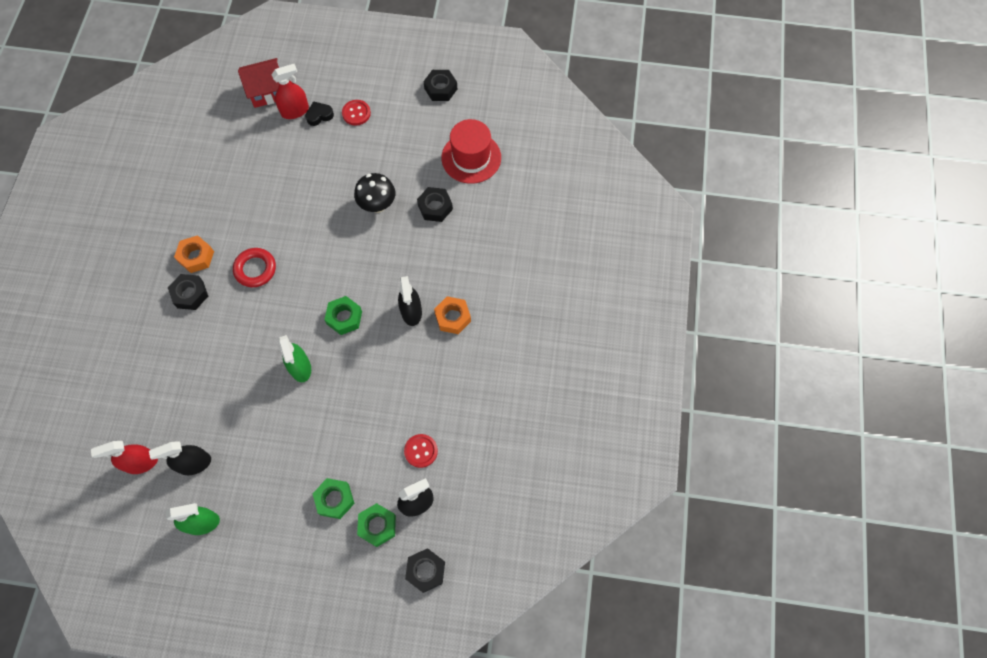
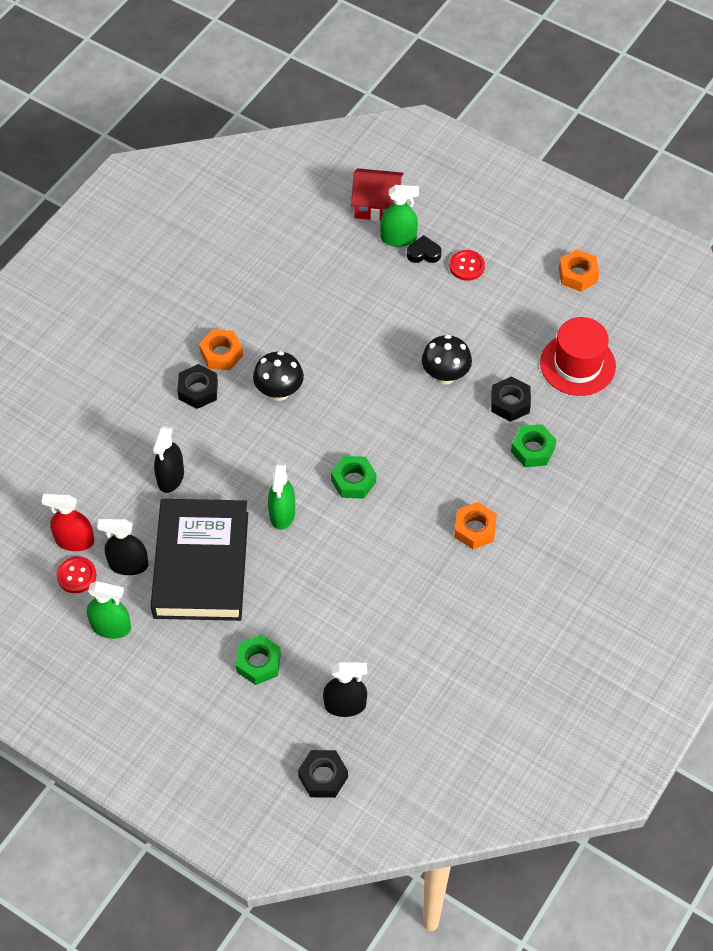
camera: 25 degrees right, 10 degrees down
red ring [233,248,276,287] -> black mushroom [253,351,304,401]
red spray bottle [271,64,309,119] -> green spray bottle [380,185,419,247]
green nut [357,503,396,547] -> green nut moved to [511,424,556,467]
black spray bottle [398,276,422,326] -> black spray bottle moved to [153,426,184,493]
red button [404,434,438,468] -> red button moved to [56,556,97,593]
black nut [423,70,457,101] -> orange nut [559,249,599,292]
none -> black book [151,499,248,621]

